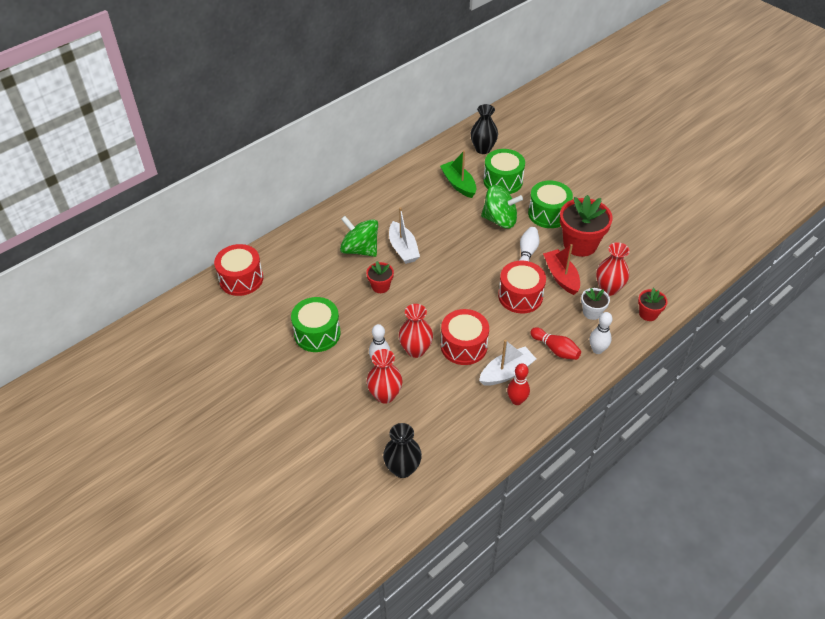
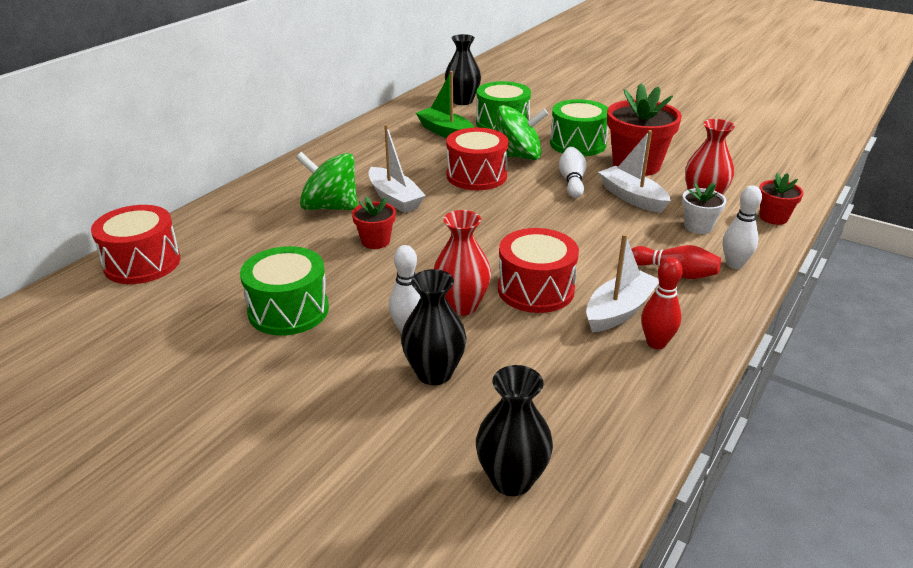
camera: 15 degrees left, 15 degrees down
red vase [367,349,403,404] -> black vase [401,269,467,385]
red drum [498,261,546,314] -> red drum moved to [446,128,509,190]
red boat [543,244,580,295] -> white boat [598,130,670,213]

